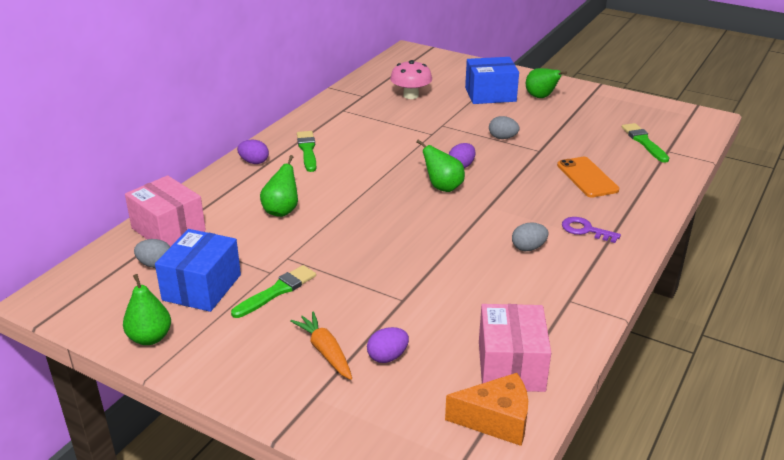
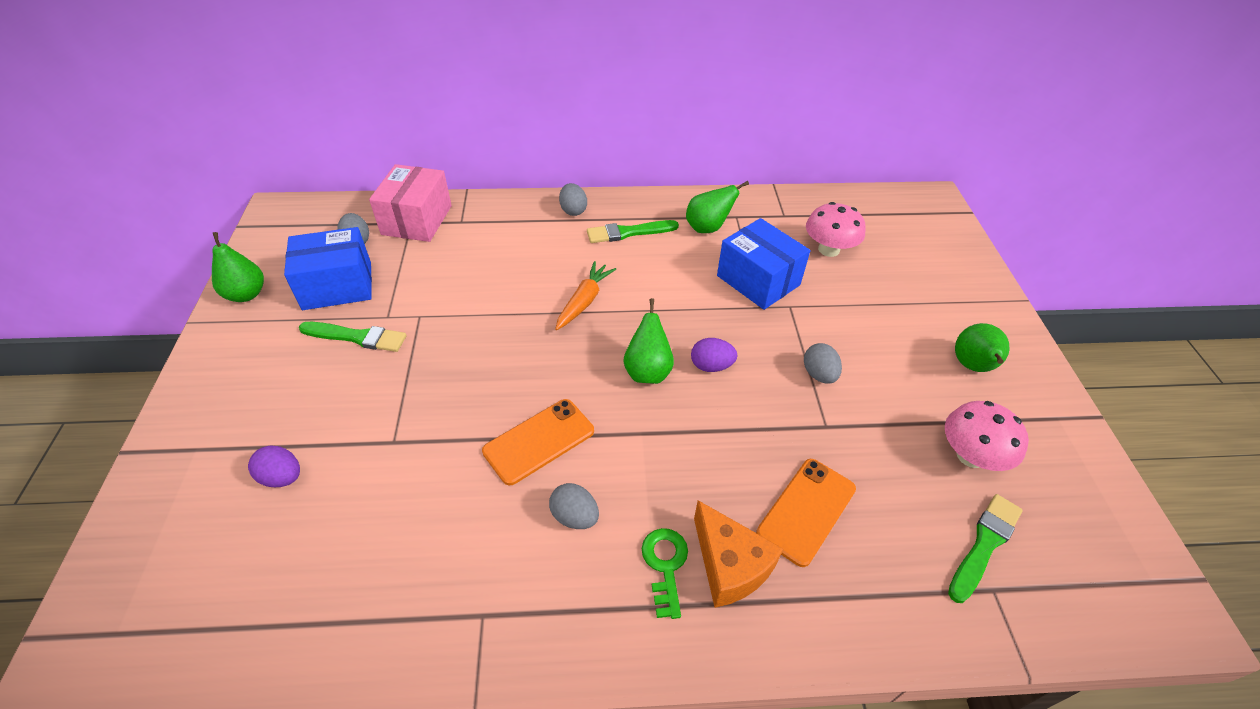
camera: 55 degrees right, 15 degrees up
purple egg [237,140,269,164] -> grey egg [559,183,587,216]
green pear [260,155,298,217] -> green pear moved to [686,181,749,233]
orange carrot [290,312,352,380] -> orange carrot moved to [555,261,616,330]
green brush [297,131,316,172] -> green brush turned 150 degrees counterclockwise [587,220,679,243]
orange cheese [445,373,528,446] -> orange cheese moved to [694,500,783,608]
blue box [465,57,519,104] -> blue box moved to [717,218,810,310]
pink box [479,304,551,392] -> none
purple key [562,217,621,243] -> green key [642,528,688,619]
none -> orange phone [482,399,594,485]
none -> pink mushroom [945,401,1029,471]

